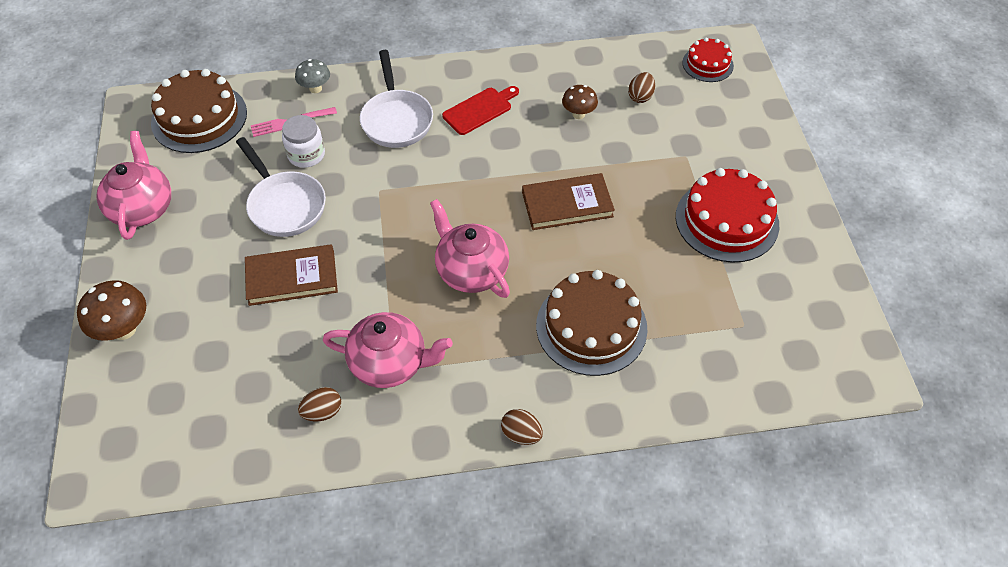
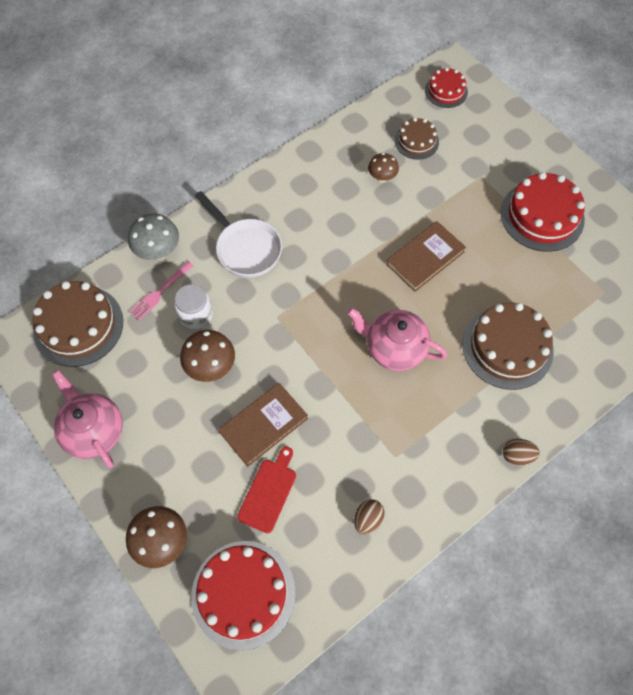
camera: 30 degrees left, 10 degrees up
white pan [236,137,326,237] -> brown mushroom [180,330,235,382]
grey mushroom [295,59,330,93] -> grey mushroom [128,213,179,260], size x1.55
pink teapot [323,312,453,388] -> none
red cutting board [442,86,519,135] -> red cutting board moved to [237,446,296,533]
brown egg [628,72,655,103] -> brown cake [395,118,439,160]
none -> red cake [191,541,296,650]

